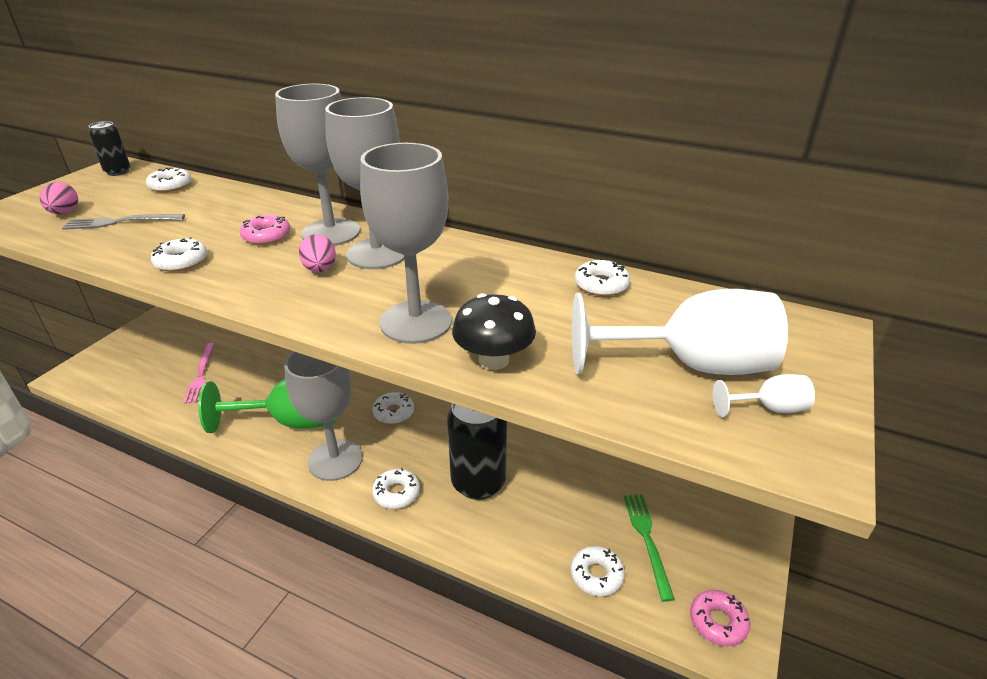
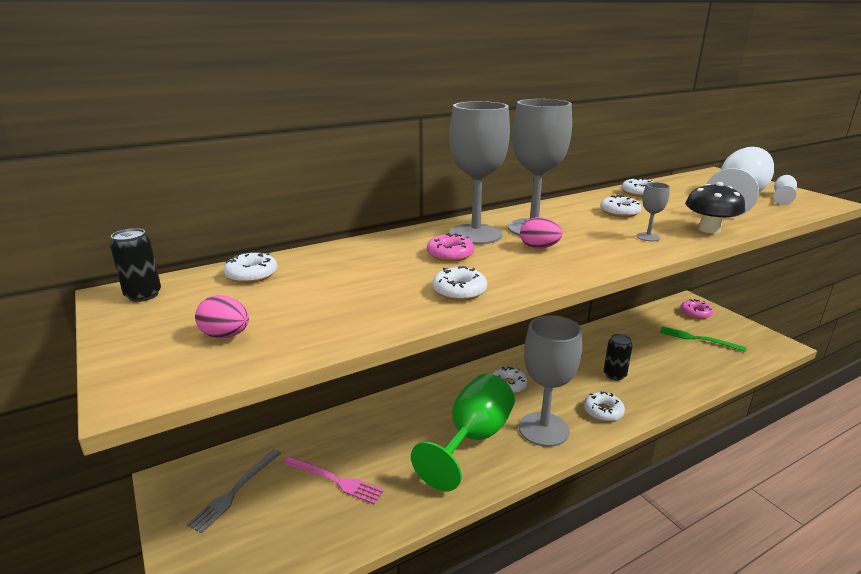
camera: 55 degrees left, 10 degrees down
grey fork [62,214,185,230] -> grey fork moved to [187,449,281,534]
grey goblet [360,143,452,344] -> grey goblet [637,182,670,241], size x0.42
black can [447,403,507,500] -> black can [604,334,633,381], size x0.53
white donut [571,546,625,596] -> white donut moved to [600,195,642,217]
pink donut [690,590,750,646] -> pink donut moved to [680,299,713,319]

